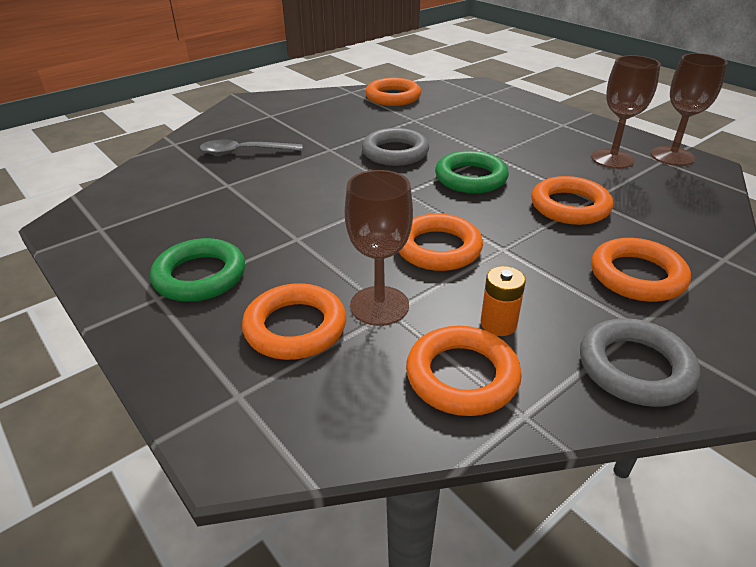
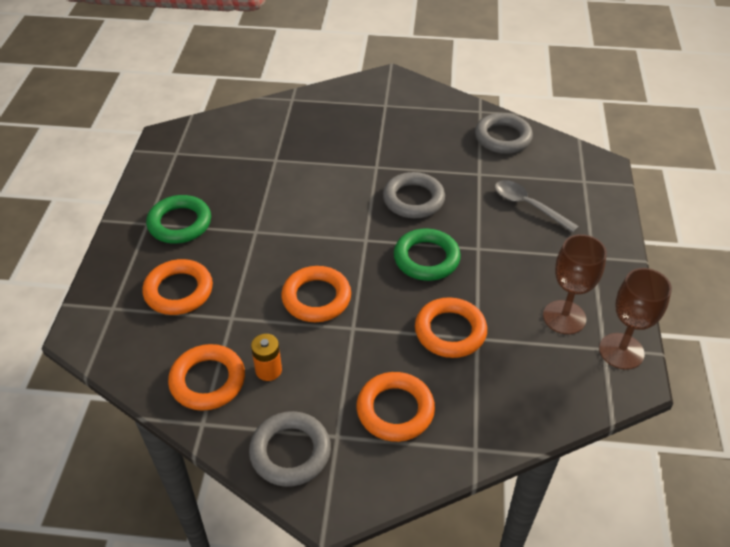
camera: 45 degrees right, 10 degrees up
grey spoon [200,140,303,155] -> grey spoon moved to [495,180,579,233]
brown goblet [345,170,413,326] -> none
orange ring [365,78,421,106] -> grey ring [475,113,533,154]

